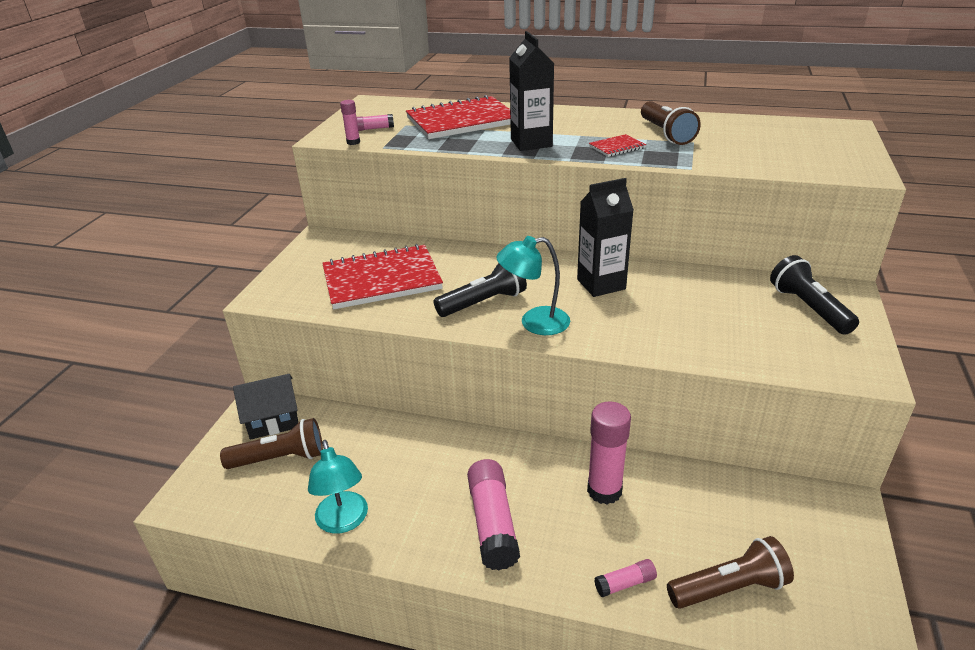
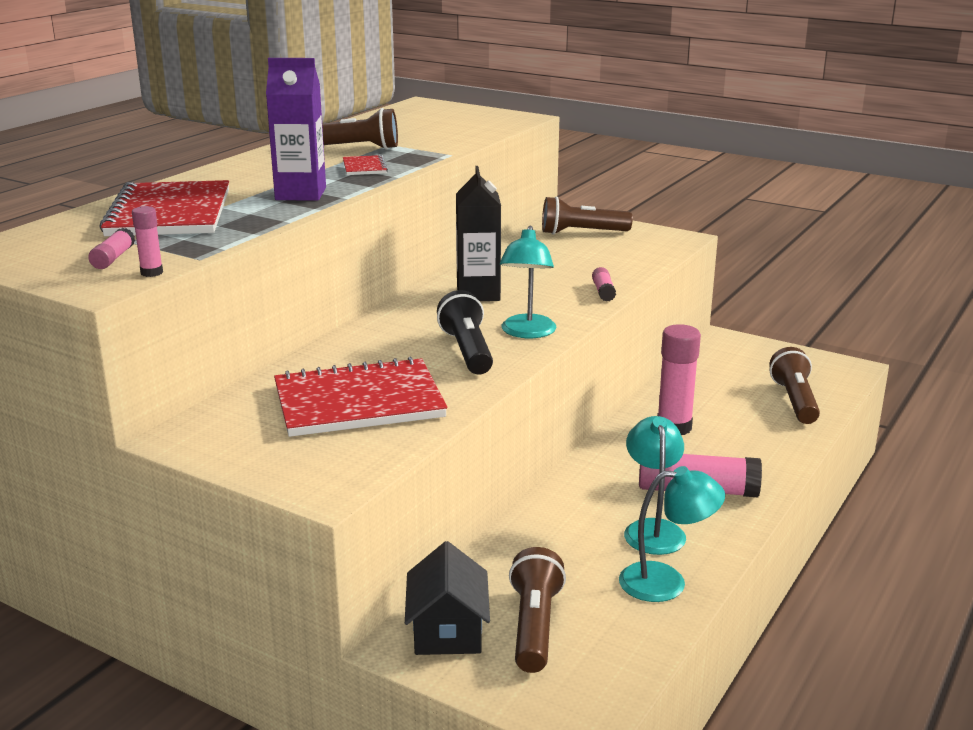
camera: 75 degrees left, 10 degrees down
red notebook [322,244,443,309] -> red notebook turned 75 degrees clockwise [274,356,447,437]
black carton [509,31,554,151] -> purple carton [266,58,326,201]
pink glue stick [594,559,657,597] -> pink glue stick moved to [592,267,616,302]
black flashlight [770,255,859,335] -> brown flashlight [542,196,633,235]
none -> turquoise lamp [624,416,686,555]

